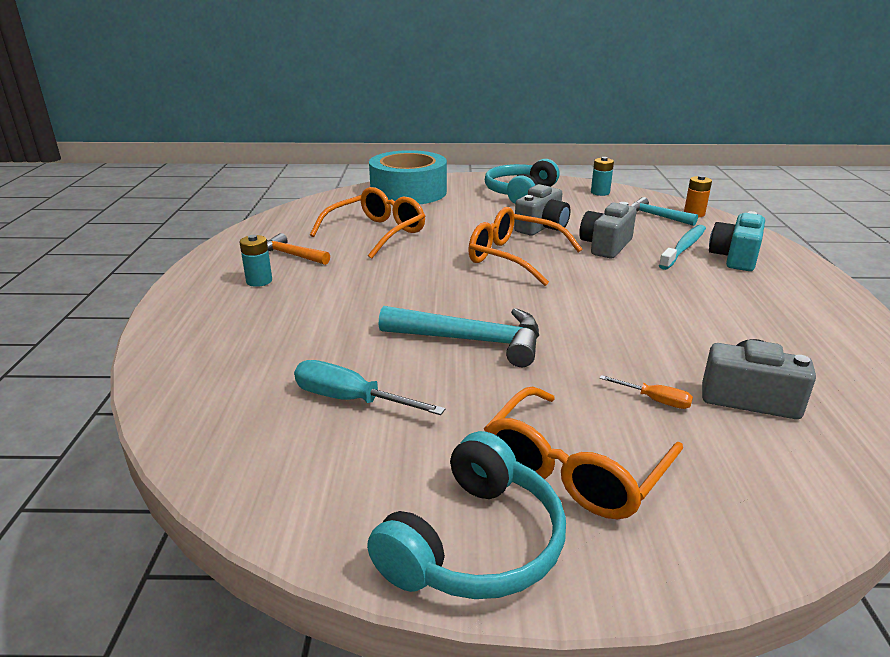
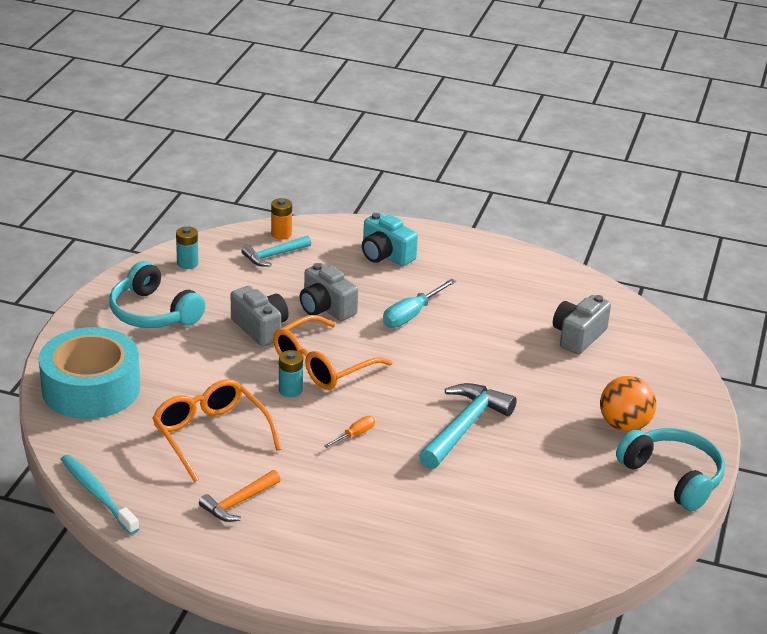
camera: 75 degrees left, 5 degrees up
turquoise battery [240,235,272,287] -> turquoise battery moved to [279,350,303,397]
turquoise screwdriver [294,360,445,415] -> turquoise screwdriver moved to [383,279,456,328]
orange glasses [484,387,683,519] -> orange ball [600,376,656,432]
orange screwdriver [600,375,693,409] -> orange screwdriver moved to [324,416,375,448]
turquoise toothbrush [659,225,706,270] -> turquoise toothbrush moved to [61,454,139,534]

